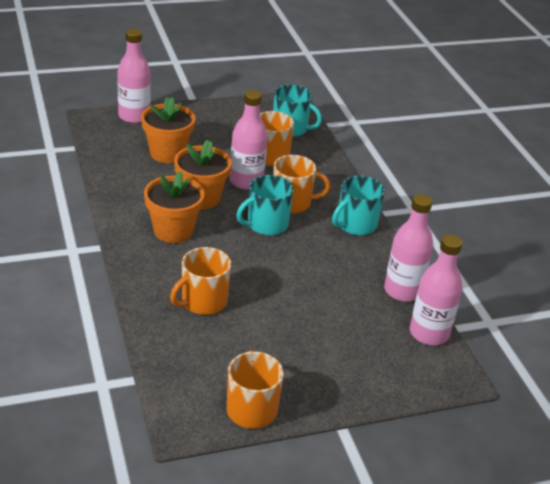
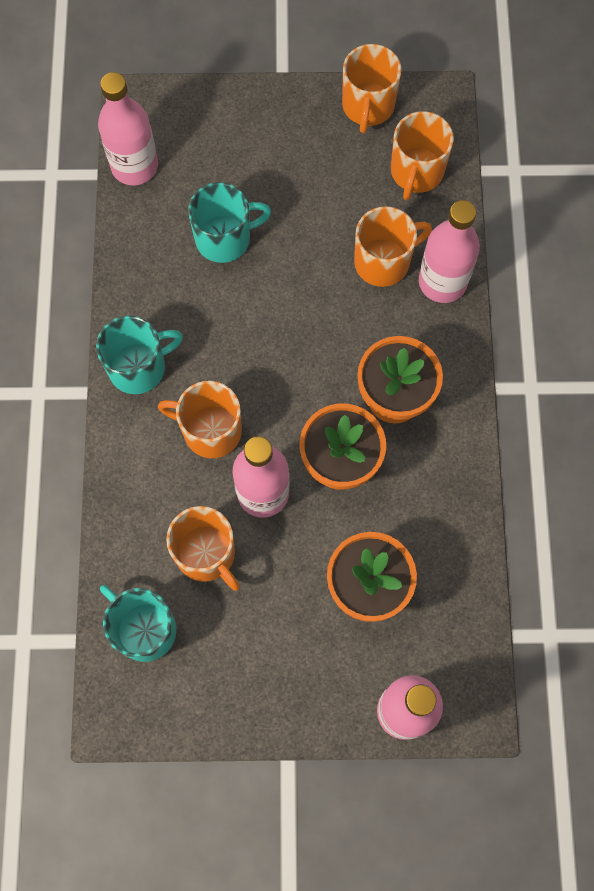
camera: 160 degrees left, 35 degrees up
turquoise mug [236,175,294,236] -> turquoise mug moved to [188,182,271,263]
pink bottle [384,194,433,302] -> pink bottle moved to [419,200,480,303]
none -> orange mug [391,111,454,200]

